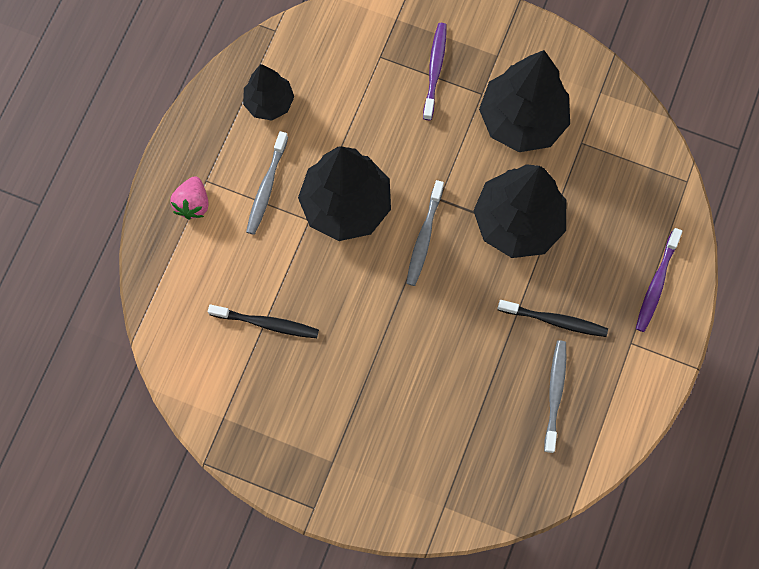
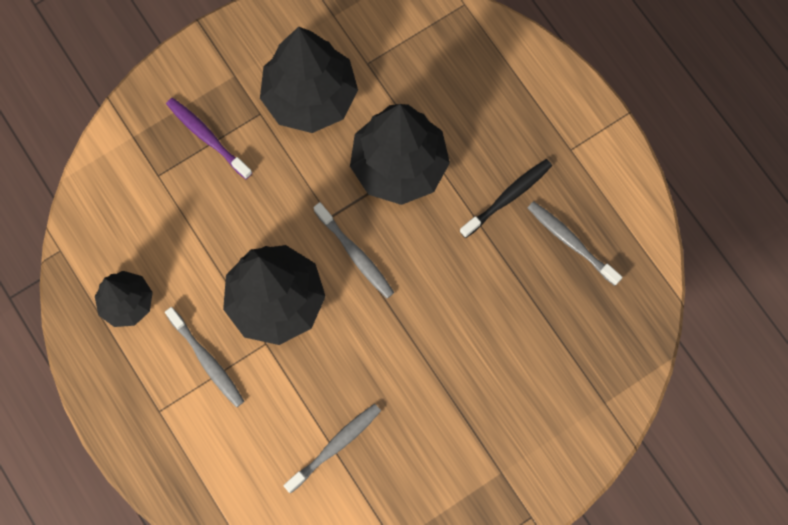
camera: 55 degrees left, 0 degrees up
pink strawberry [170,176,208,220] -> none
black toothbrush [208,304,319,338] -> grey toothbrush [283,404,381,493]
purple toothbrush [636,228,682,332] -> none

